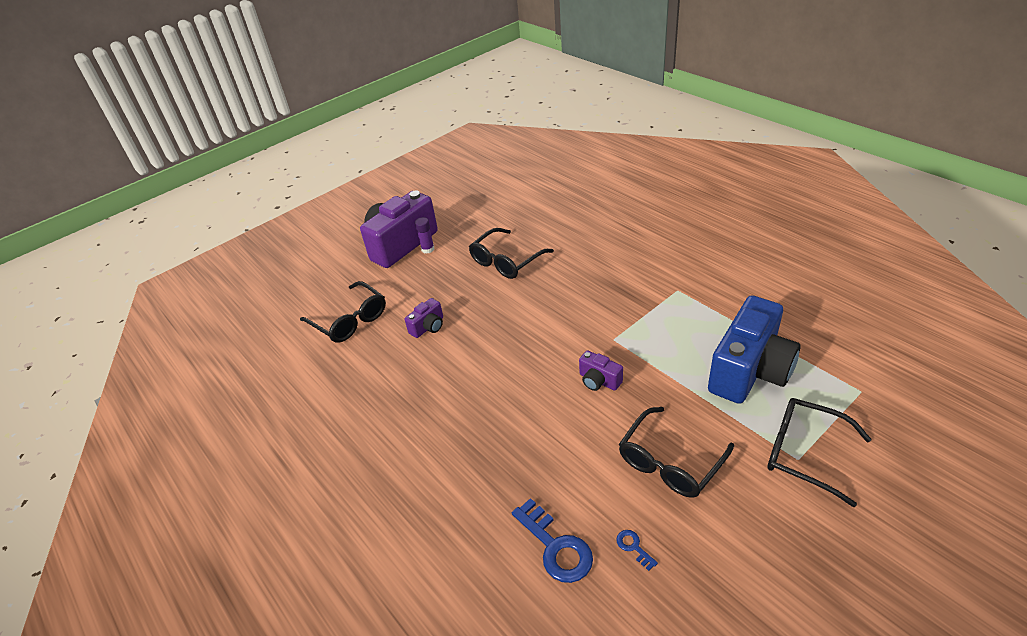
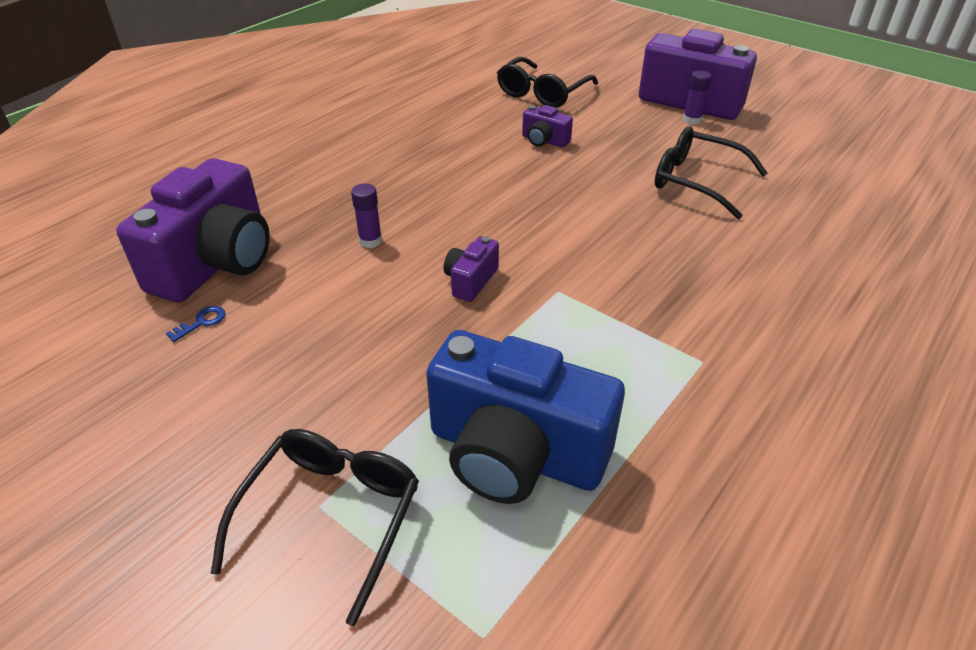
camera: 75 degrees right, 0 degrees up
blue key [512,498,593,583] -> purple camera [116,158,270,302]
black glasses [619,407,734,498] -> none
none -> purple glue stick [351,184,382,248]

